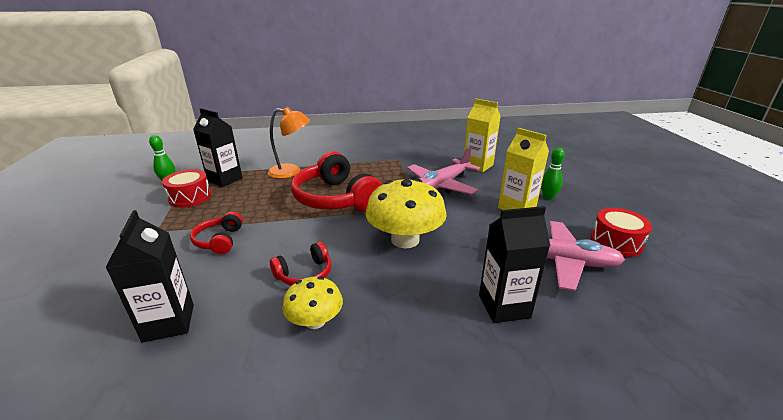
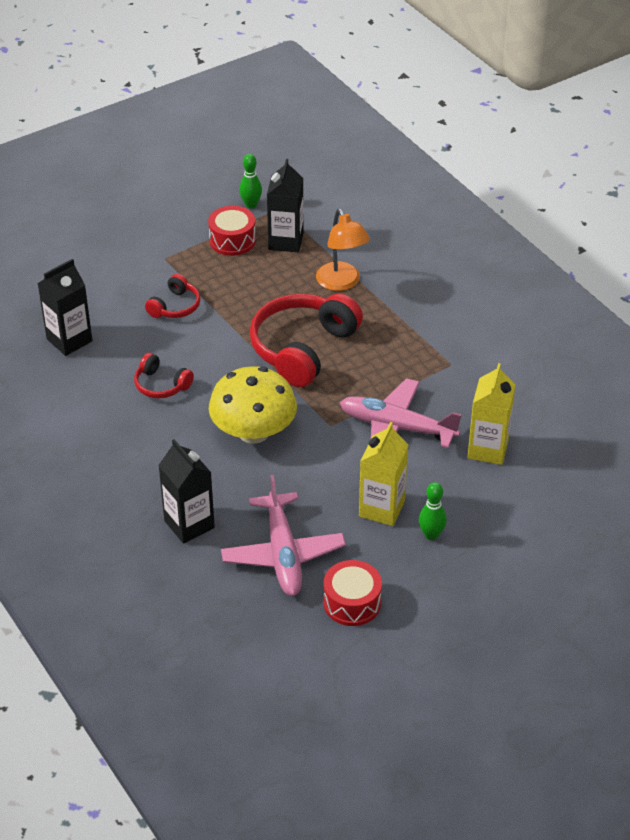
camera: 65 degrees right, 15 degrees up
red headphones [190,212,243,254] -> red headphones turned 150 degrees clockwise [145,274,200,318]
yellow mushroom [283,277,343,329] -> none

